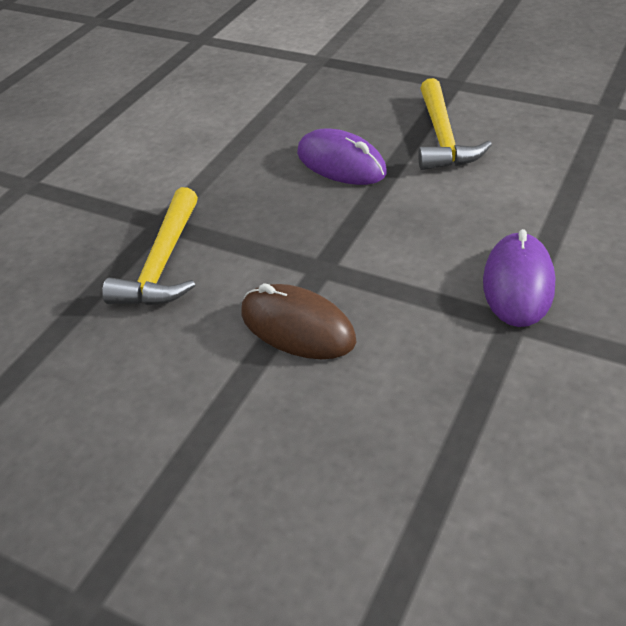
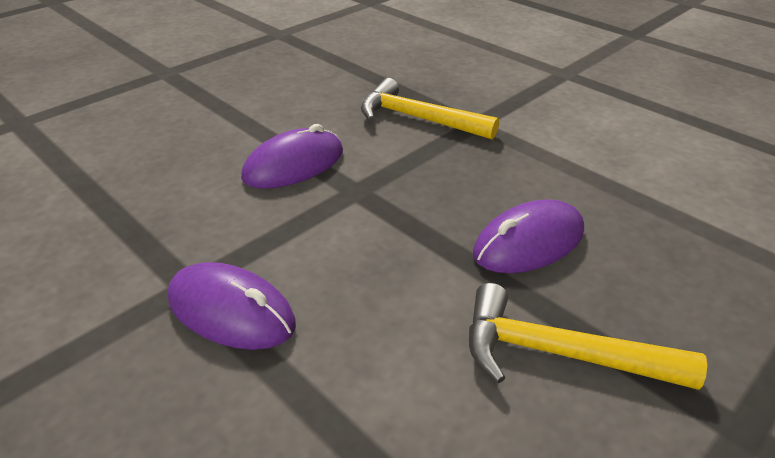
camera: 105 degrees right, 5 degrees down
brown mouse [241,283,357,359] -> purple mouse [241,124,343,189]

